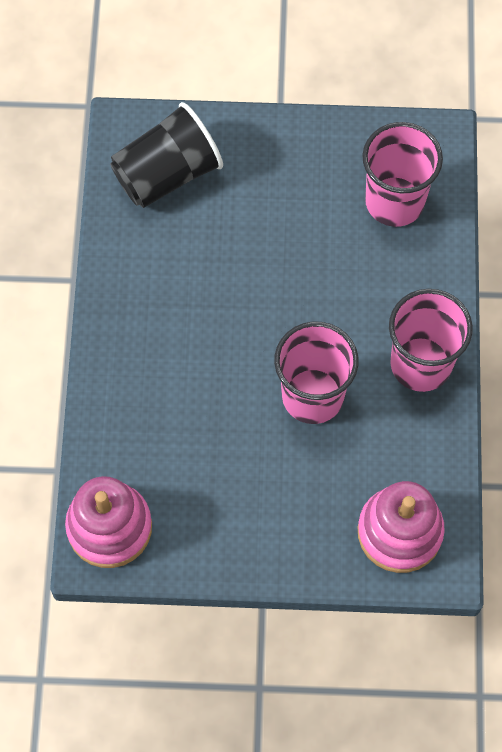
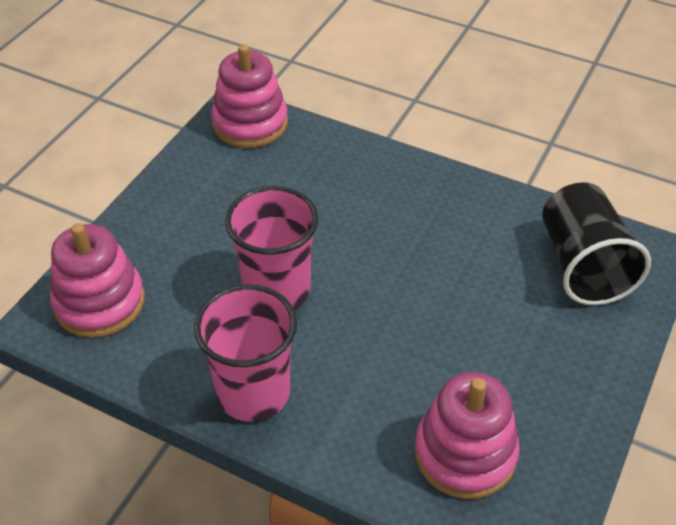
camera: 115 degrees right, 20 degrees down
pink cup [362,122,443,227] -> pink stacking toy [414,372,520,499]

